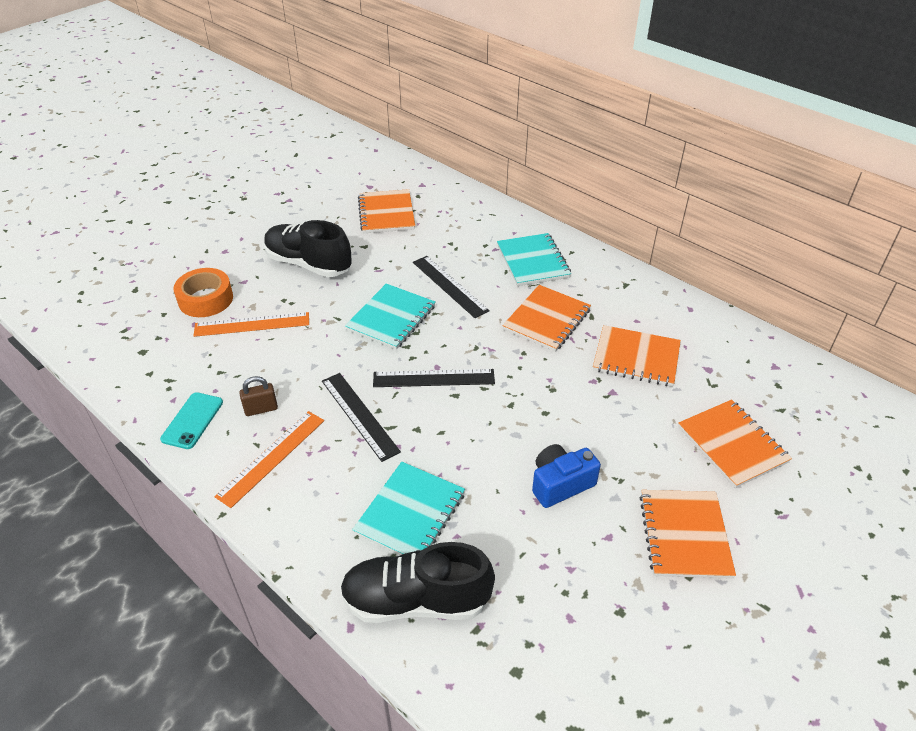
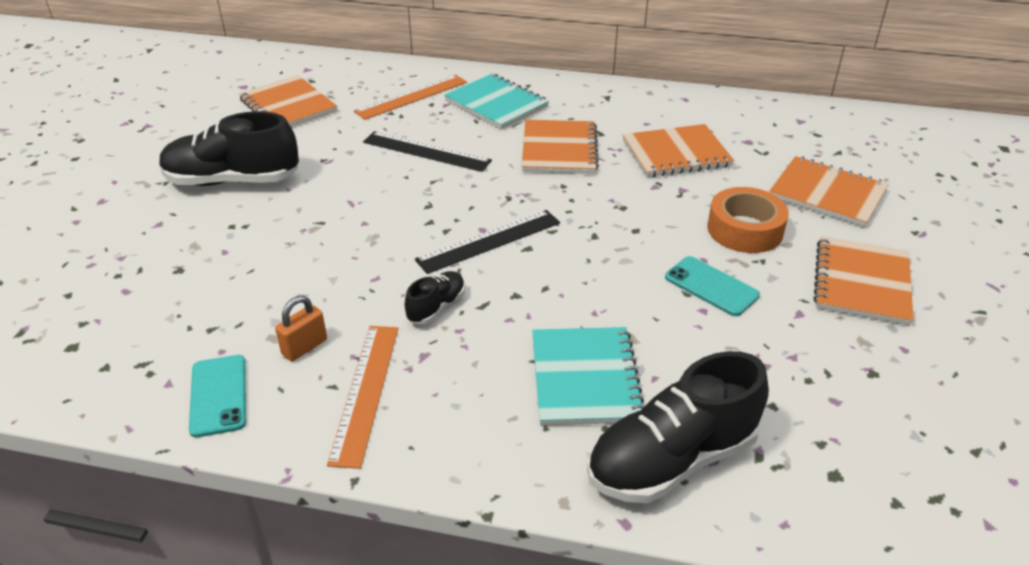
camera: 30 degrees left, 5 degrees down
orange tape [174,268,233,317] -> orange tape moved to [707,187,789,253]
orange ruler [194,312,309,337] -> orange ruler moved to [354,75,467,120]
brown padlock [239,376,278,416] -> orange padlock [275,295,327,361]
black ruler [322,373,401,462] -> black shoe [405,271,465,324]
turquoise notebook [345,283,436,350] -> none
blue camera [532,444,601,508] -> turquoise phone [665,256,760,316]
orange notebook [639,490,736,579] -> orange notebook turned 45 degrees clockwise [813,236,914,326]

